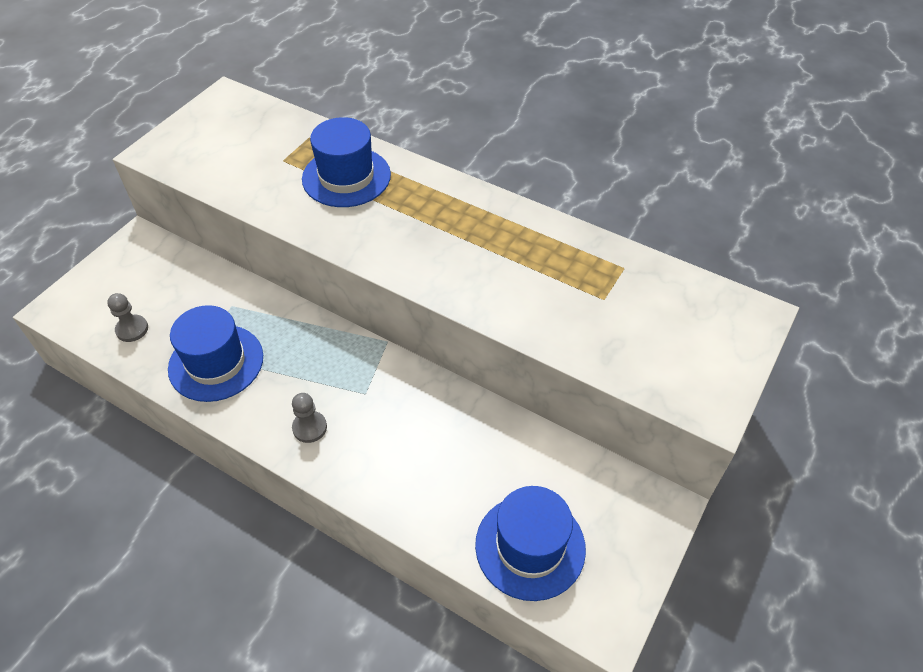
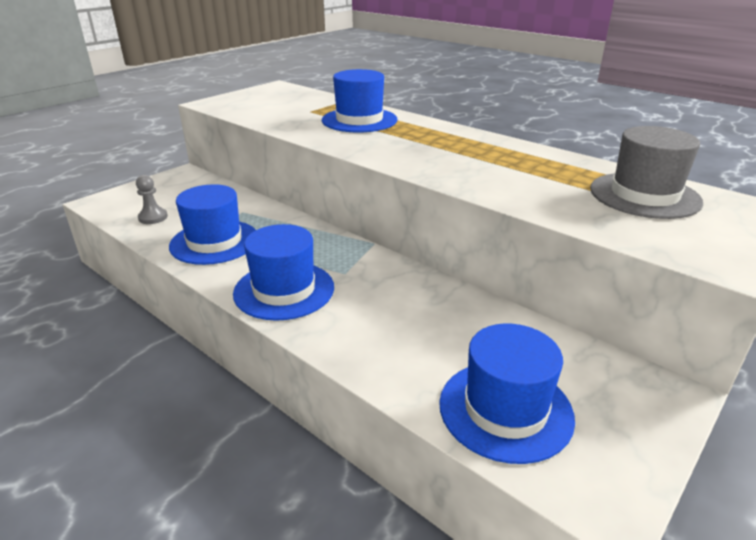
camera: 10 degrees right, 20 degrees down
grey pawn [292,393,327,443] -> blue hat [233,224,334,321]
none -> grey hat [590,126,703,219]

